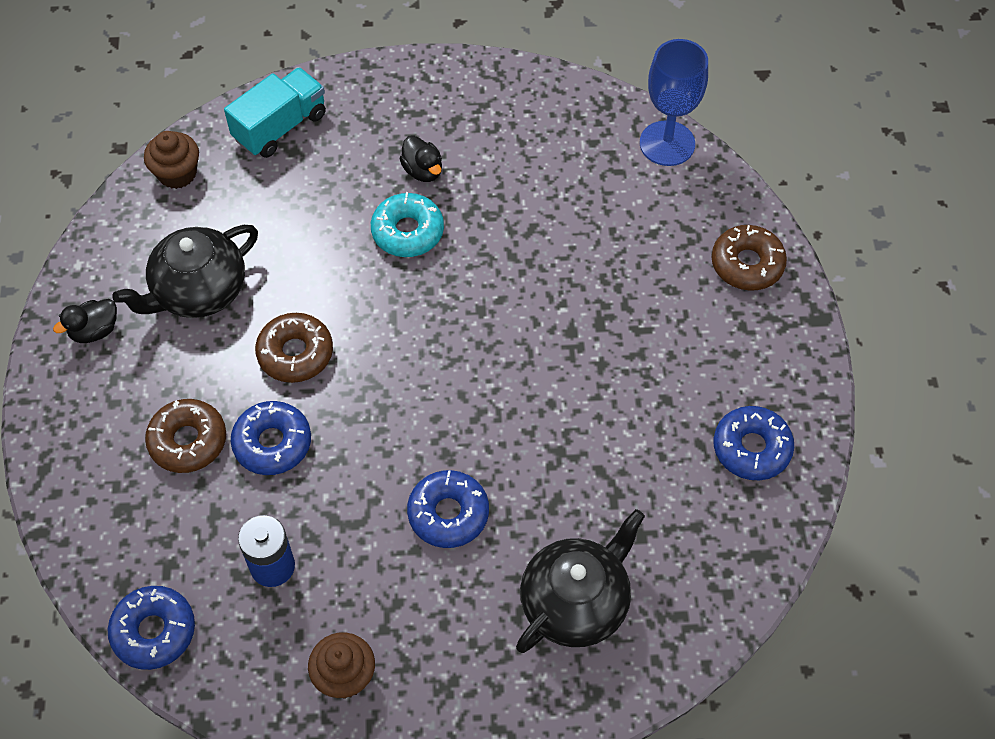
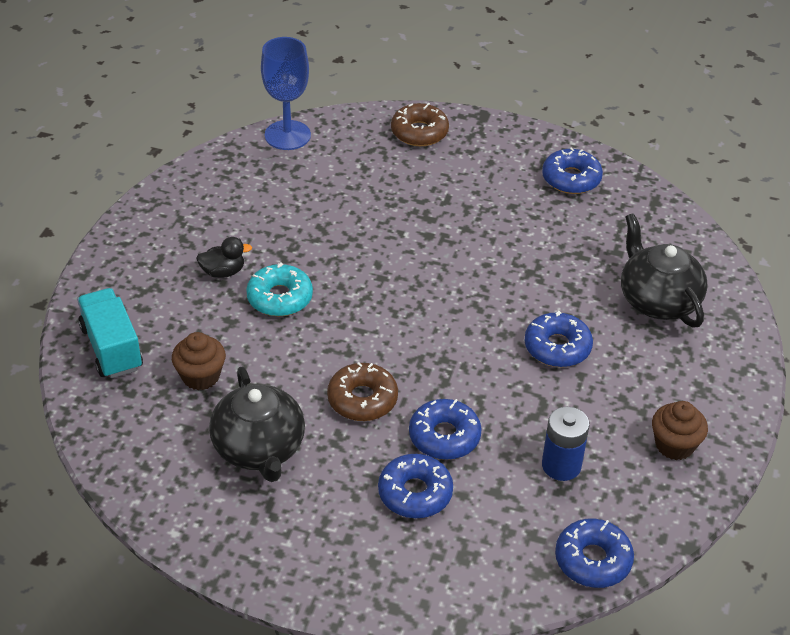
camera: 70 degrees left, 15 degrees down
black duck [53,299,117,343] -> none
brown cupcake [144,131,199,189] -> brown cupcake moved to [172,332,226,390]
brown donut [145,399,226,473] -> blue donut [378,454,453,518]

